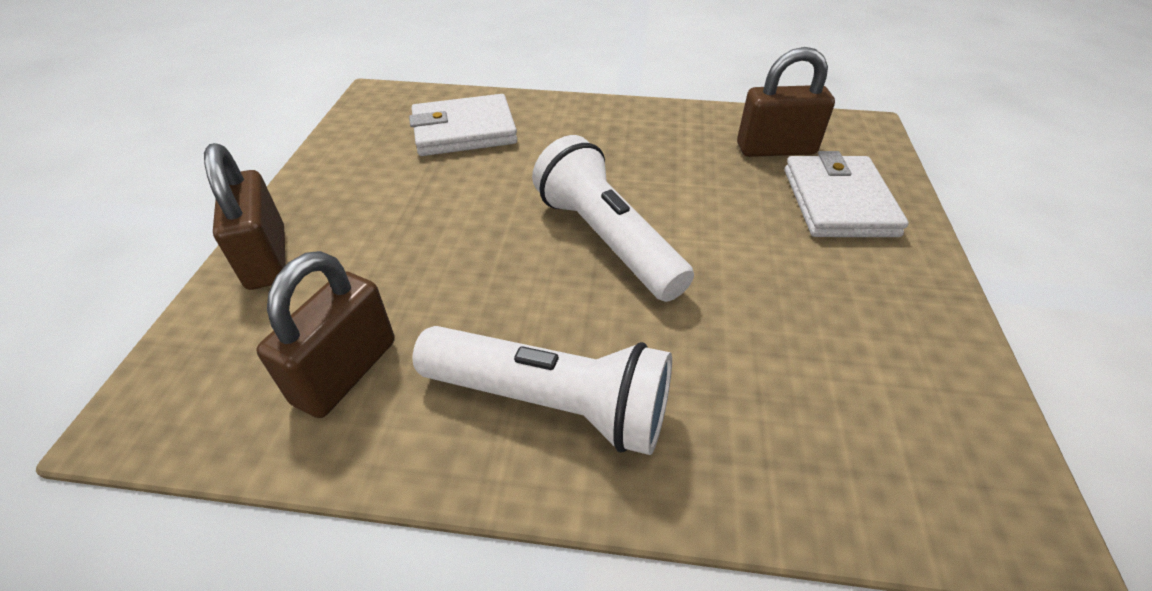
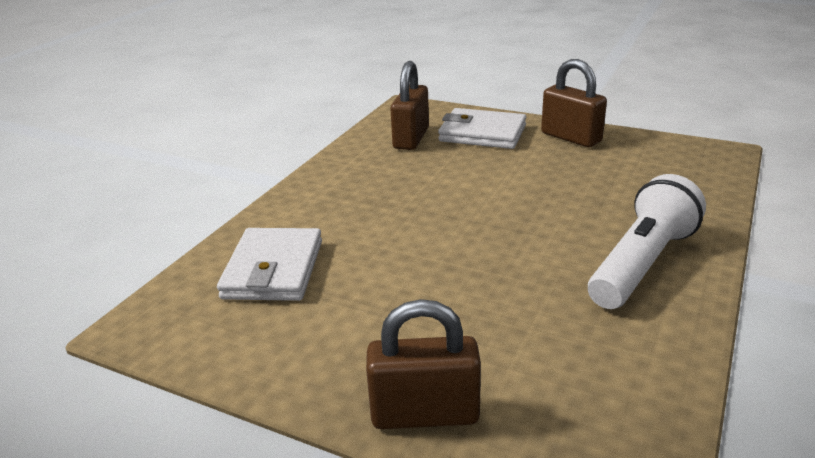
camera: 70 degrees left, 15 degrees down
brown padlock [256,251,395,418] -> brown padlock moved to [541,59,607,147]
white flashlight [532,135,694,302] -> none

